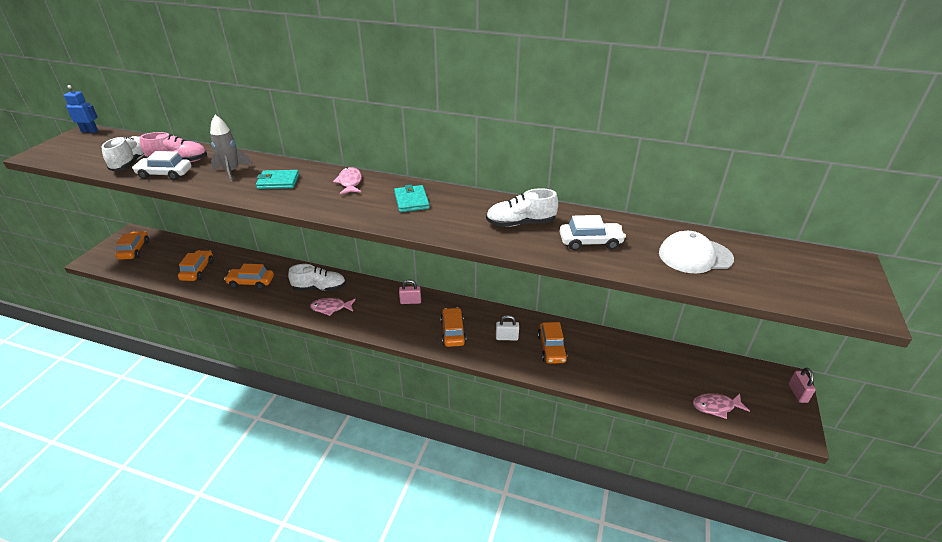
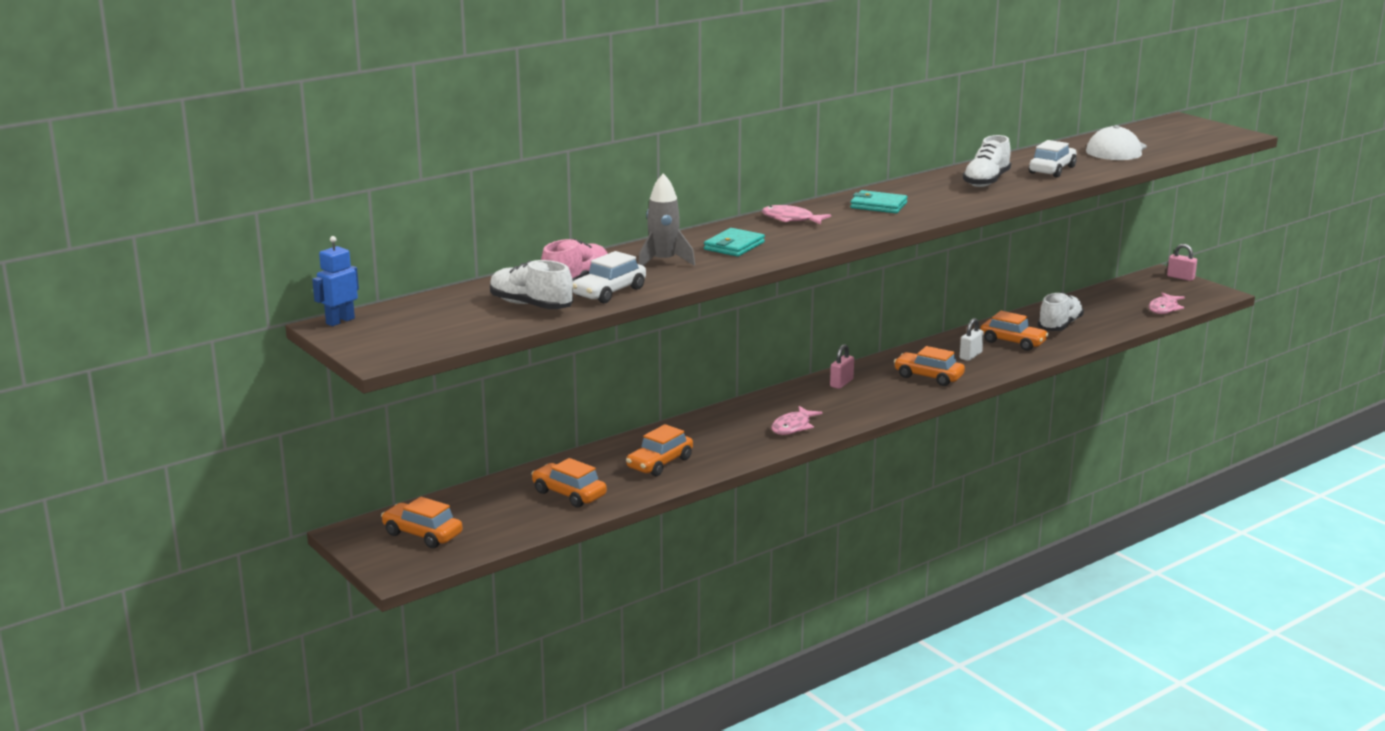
camera: 55 degrees left, 15 degrees down
white shoe [288,264,346,291] -> white shoe moved to [1037,292,1084,331]

